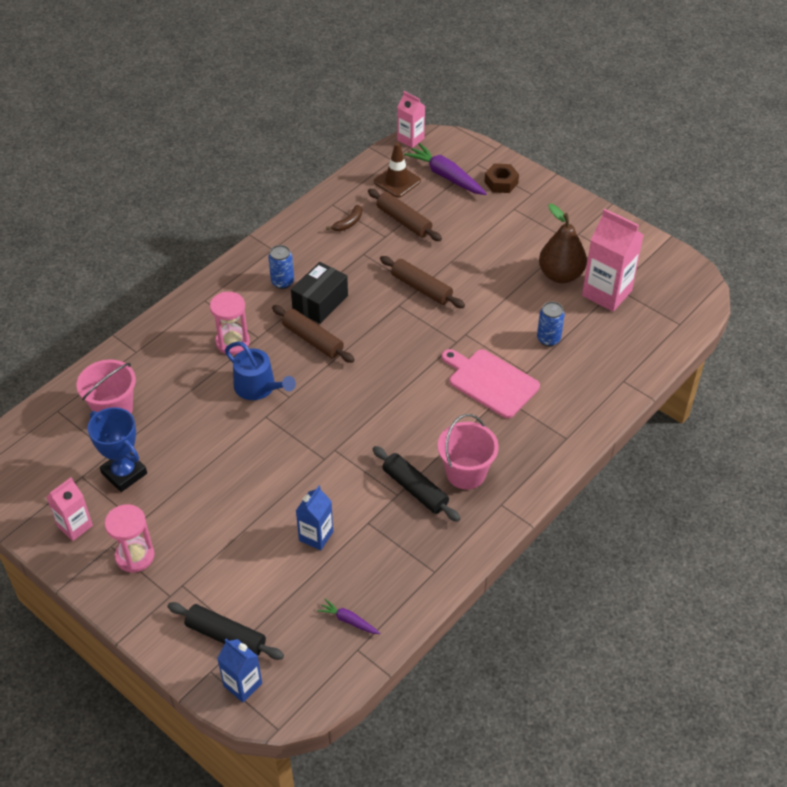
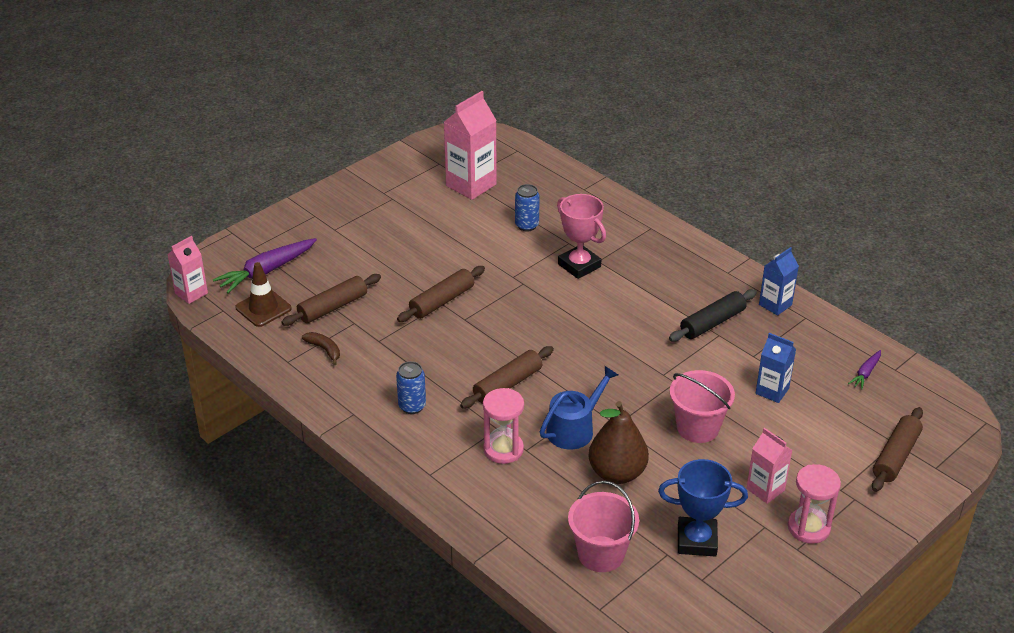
camera: 85 degrees left, 10 degrees down
pink carton [46,477,93,541] -> pink carton moved to [746,428,793,504]
blue trophy [87,407,147,492] -> blue trophy turned 45 degrees clockwise [658,459,748,556]
black rolling pin [167,602,284,660] -> brown rolling pin [872,407,923,492]
blue carton [217,639,262,702] -> blue carton moved to [759,247,799,316]
black box [291,262,348,324] -> none
pink bucket [438,414,499,490] -> pink bucket moved to [670,370,735,443]
pink cutting board [442,349,540,418] -> pink trophy [557,194,606,279]
brown nut [484,163,519,193] -> none
brown pear [539,204,587,283] -> brown pear moved to [588,401,649,484]

